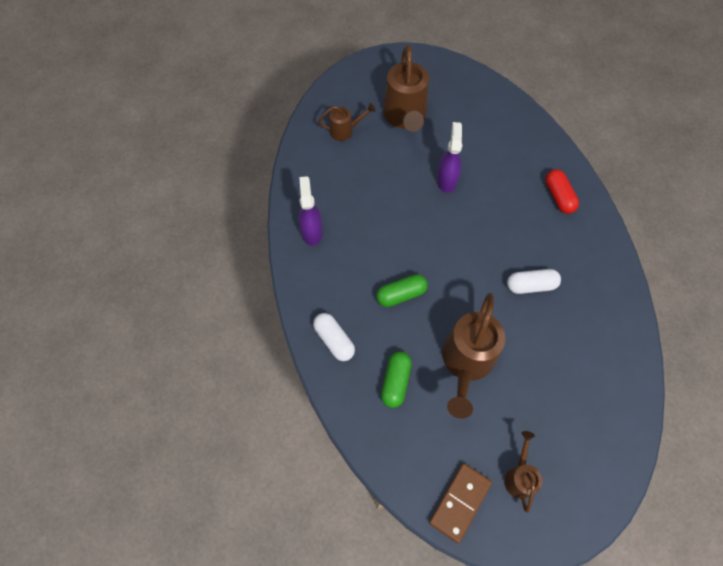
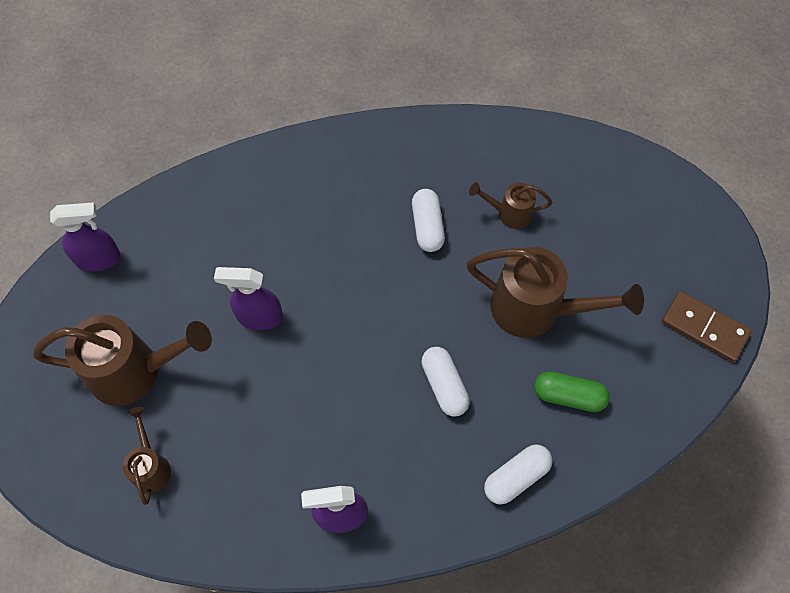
camera: 90 degrees left, 0 degrees up
green capsule [376,274,428,307] -> white capsule [421,347,470,416]
brown watering can [504,431,542,513] -> brown watering can moved to [469,182,553,229]
red capsule [545,169,579,214] -> none
none -> purple spray bottle [50,202,121,272]

